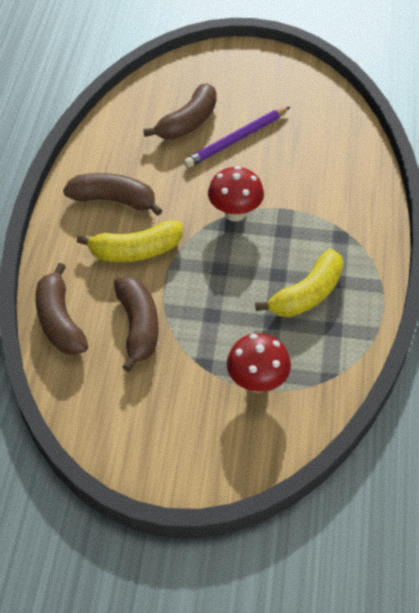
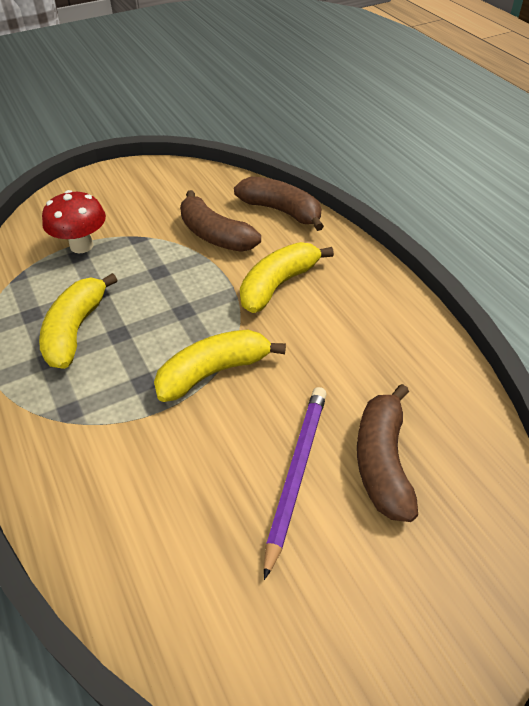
camera: 145 degrees right, 5 degrees down
brown banana [63,173,163,216] -> none
red mushroom [208,166,264,221] -> yellow banana [154,330,286,402]

